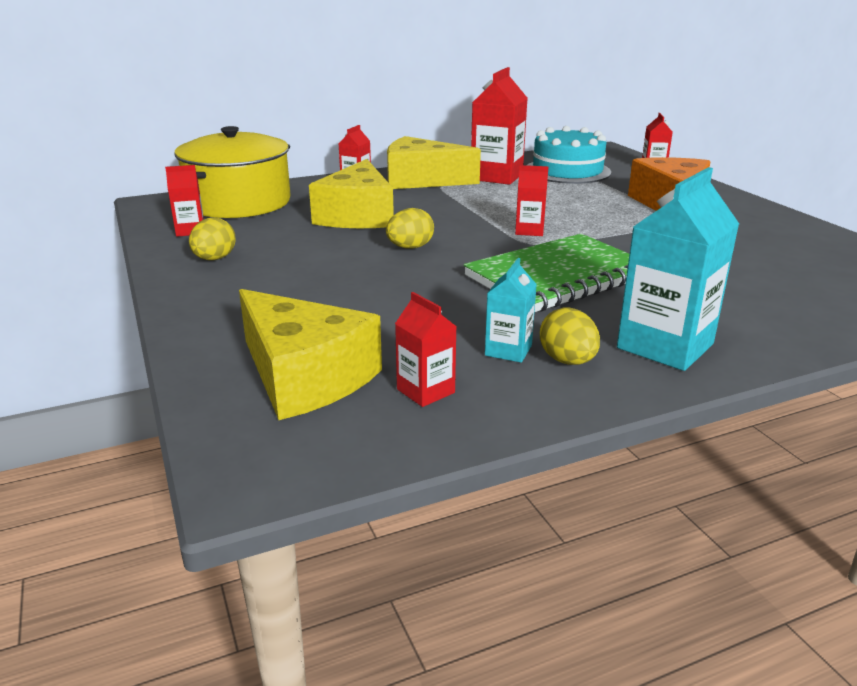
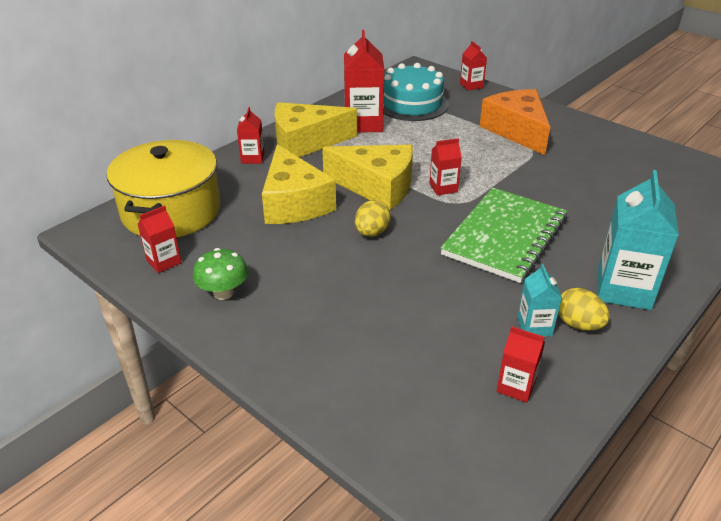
camera: 25 degrees left, 10 degrees up
yellow egg [189,218,236,260] -> green mushroom [193,248,248,300]
yellow cheese [239,289,382,420] -> yellow cheese moved to [322,145,413,210]

